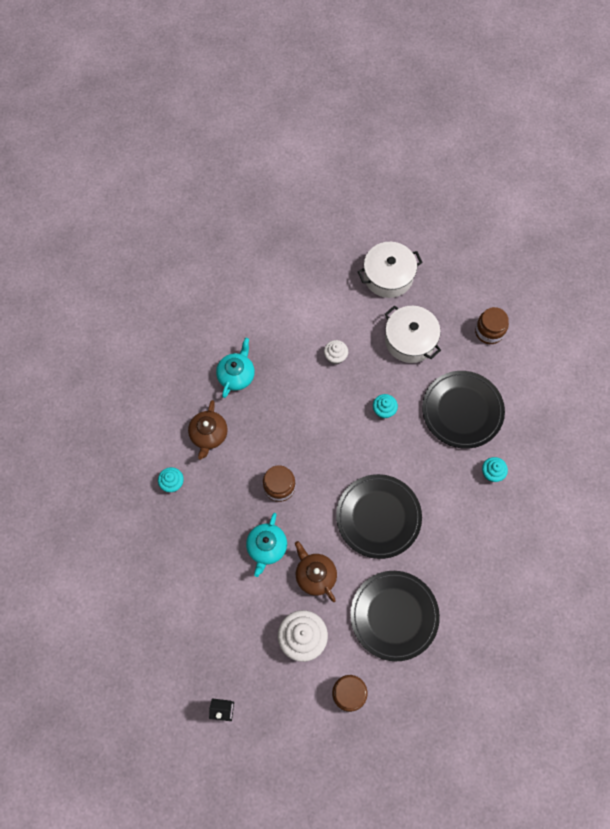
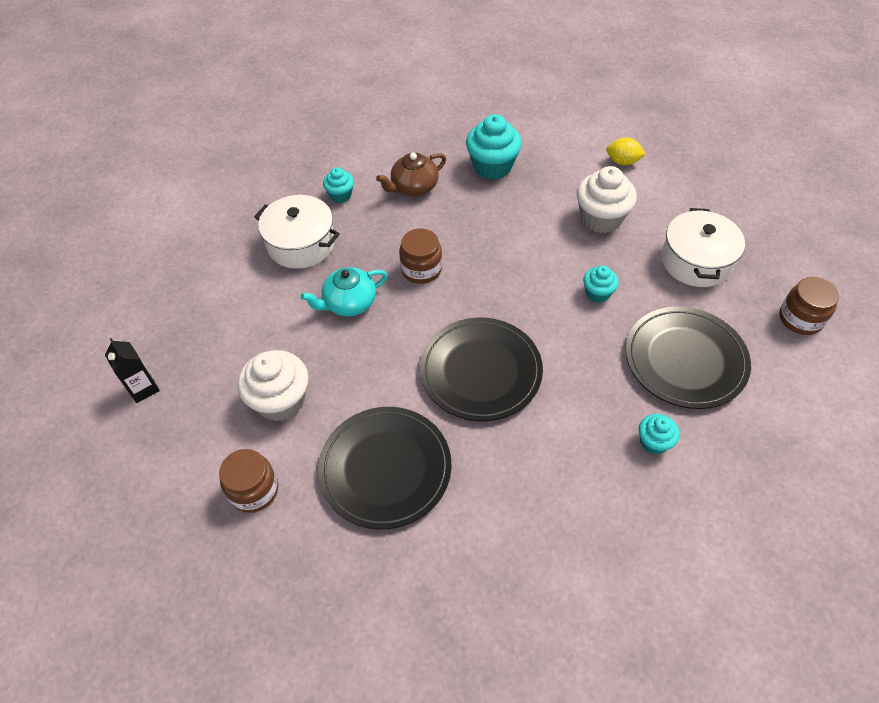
camera: 50 degrees right, 15 degrees down
turquoise teapot [216,338,255,398] -> turquoise cupcake [466,114,522,180]
brown teapot [295,541,337,602] -> none
white cupcake [324,340,348,364] -> white cupcake [576,166,637,233], size x1.81
white pot [358,242,423,298] -> white pot moved to [254,195,340,269]
none -> yellow lemon [606,137,646,165]

